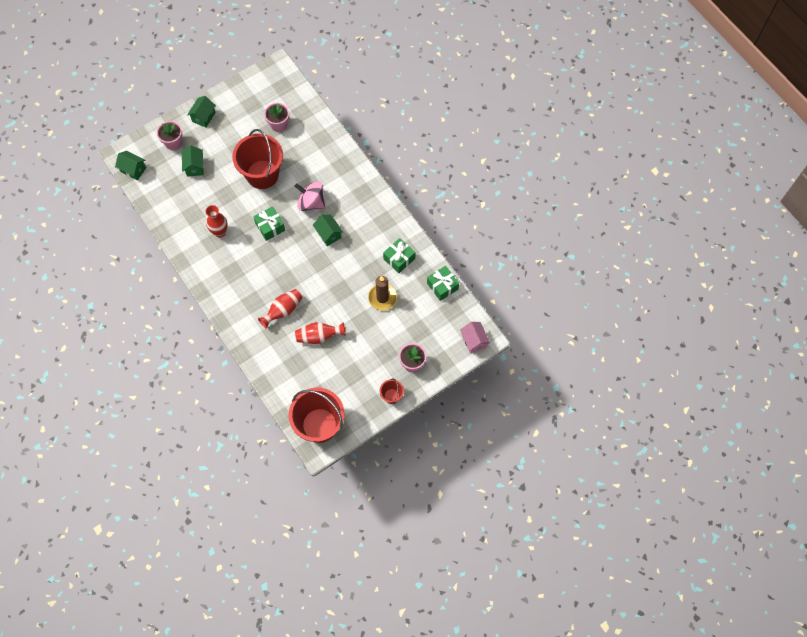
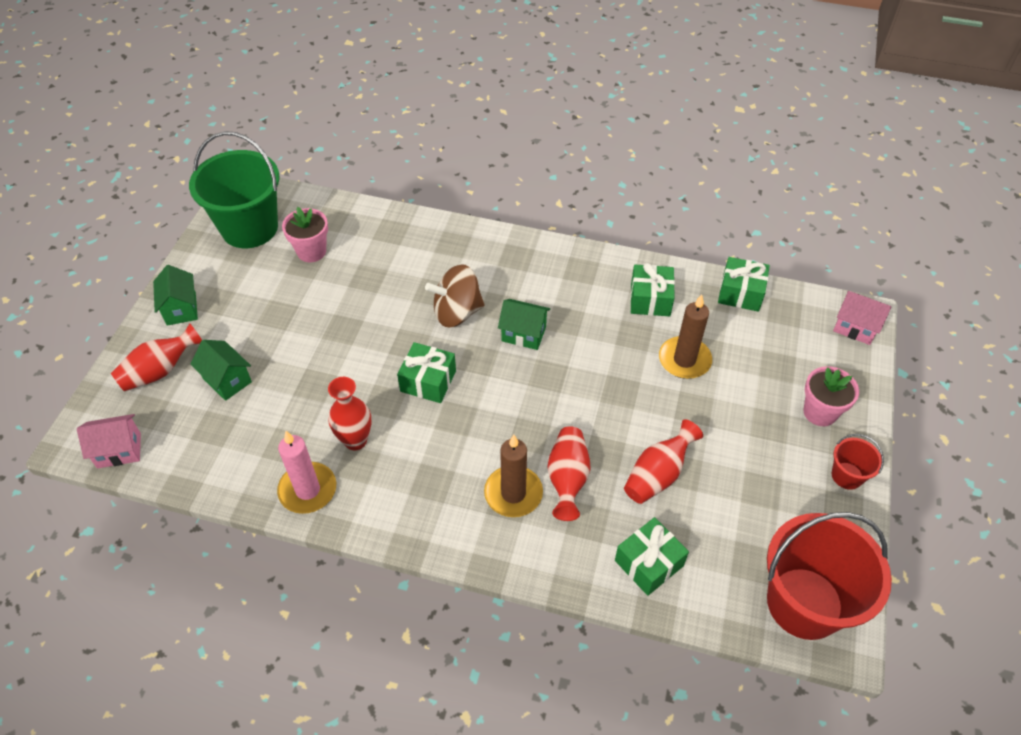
camera: 40 degrees left, 15 degrees down
green house [115,151,146,180] -> pink house [77,414,141,469]
pink flower pot [157,121,182,151] -> red vase [111,323,202,391]
red bucket [232,129,283,189] -> none
pink spinning top [295,181,325,211] -> brown spinning top [425,264,485,327]
none -> green bucket [189,131,280,248]
none -> pink candle [277,431,336,514]
none -> brown candle [484,435,543,517]
none -> green gift [615,517,689,596]

